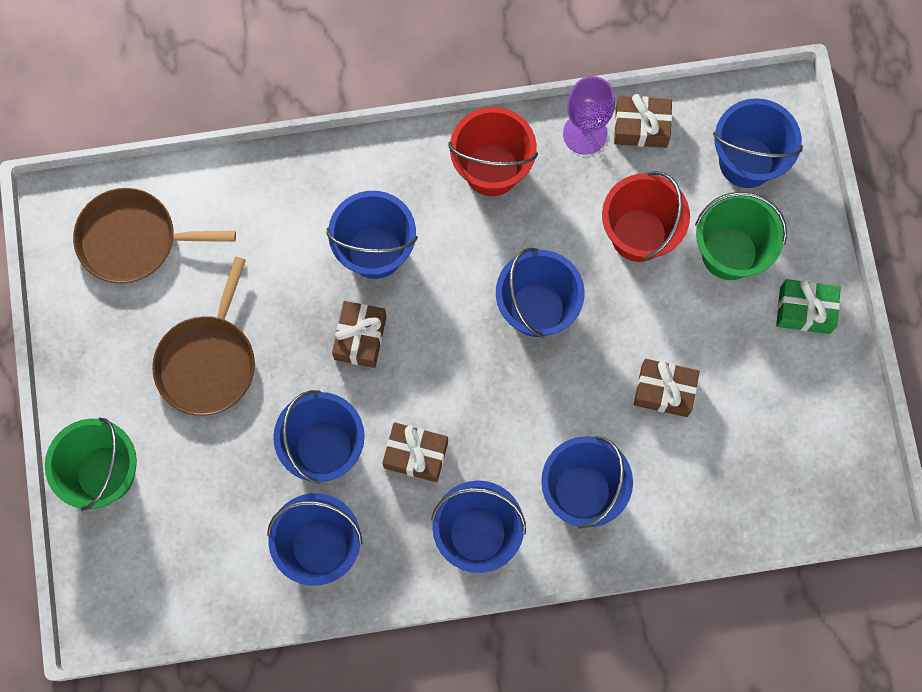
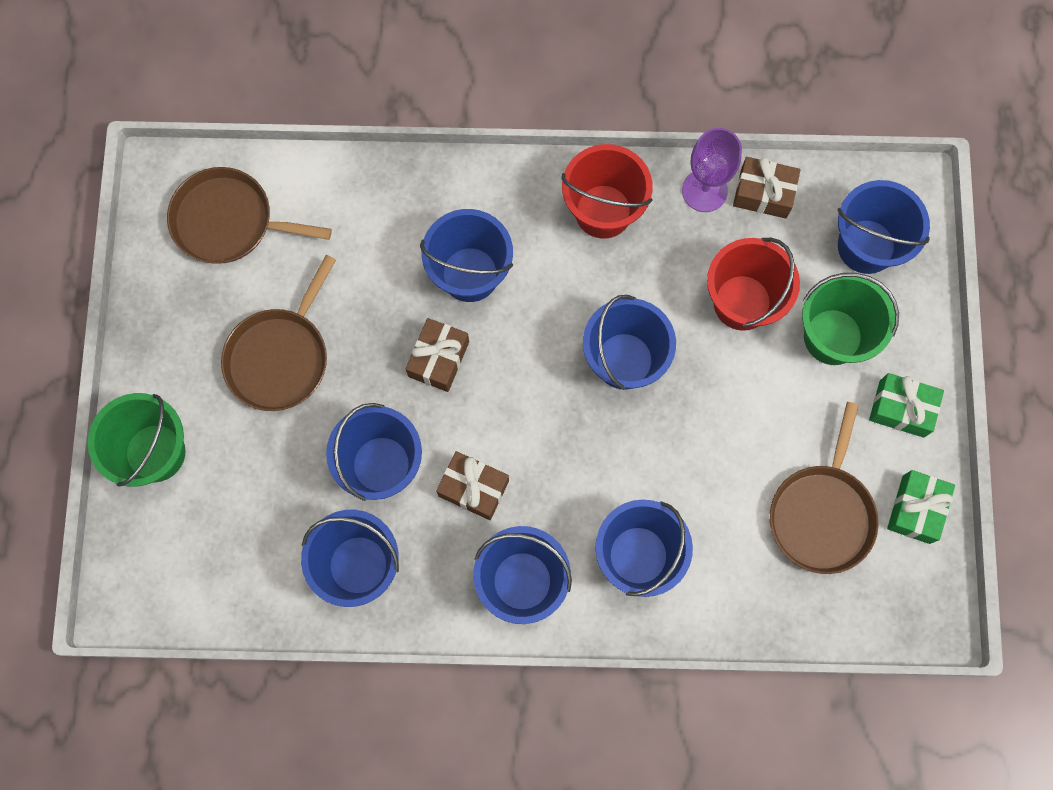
camera: 10 degrees right, 0 degrees up
brown gift [634,359,700,417] -> none
none -> brown pan [770,402,879,574]
none -> green gift [887,470,955,544]

